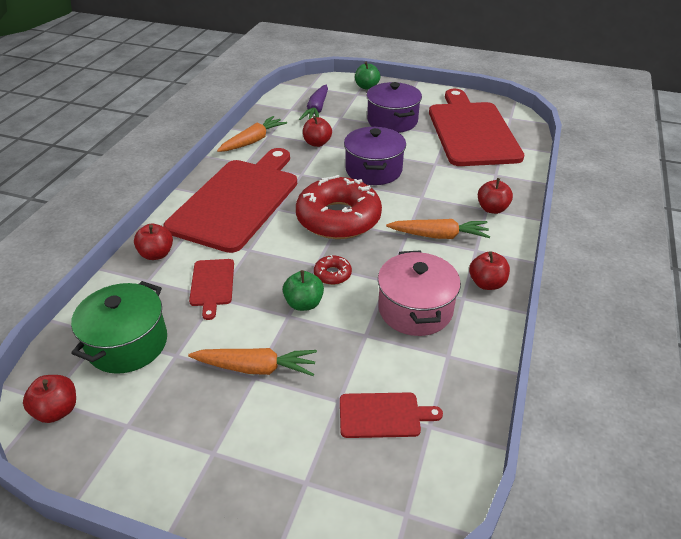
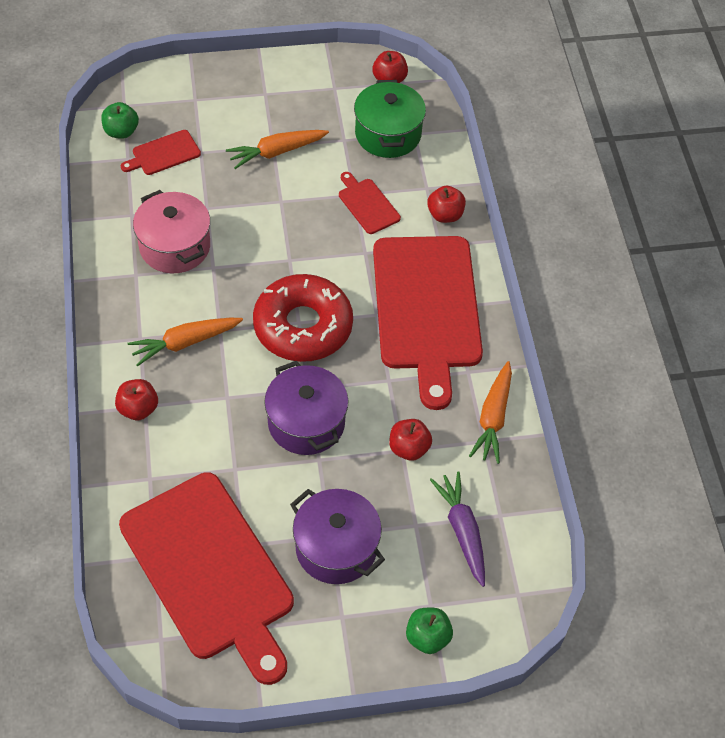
camera: 150 degrees right, 15 degrees up
green apple [283,270,324,311] -> green apple moved to [101,102,139,139]
red donut [314,255,352,285] -> none
red apple [469,252,510,290] -> none

